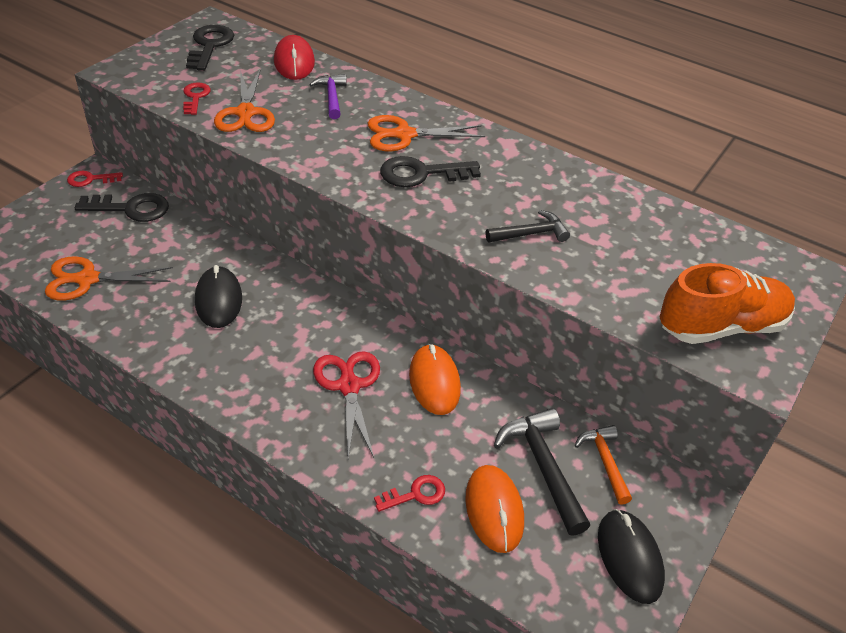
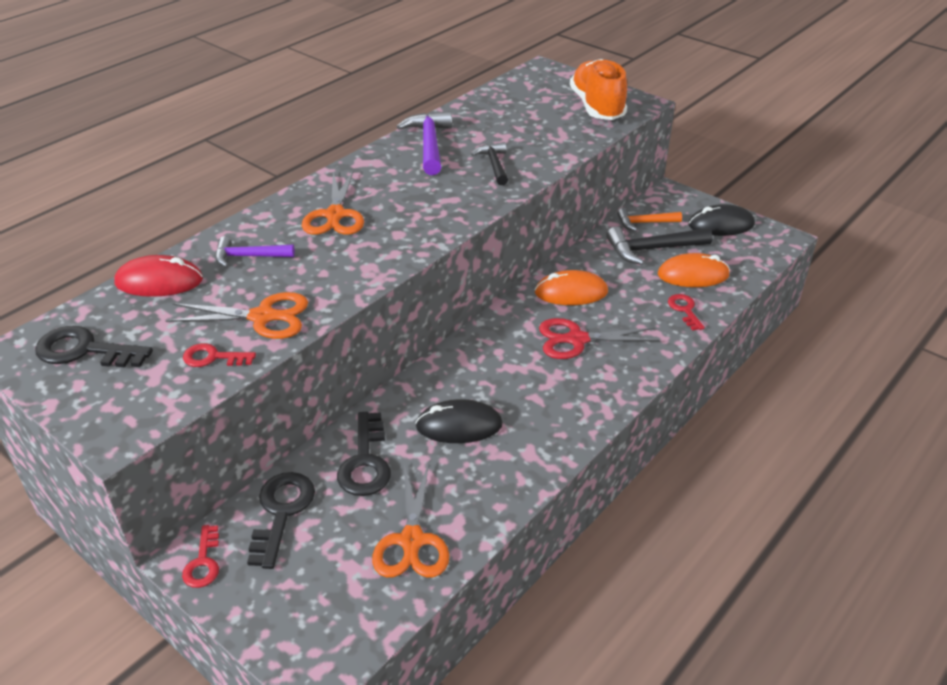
camera: 80 degrees left, 5 degrees down
black key [380,156,481,187] -> black key moved to [337,412,391,496]
none -> purple hammer [397,111,452,175]

